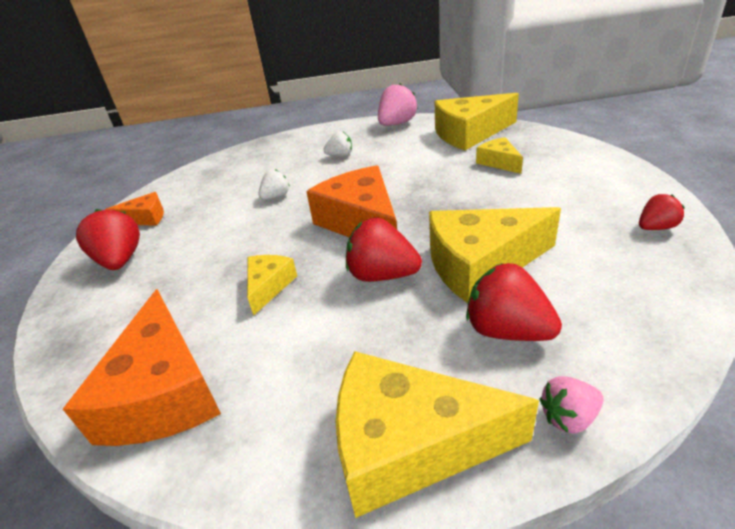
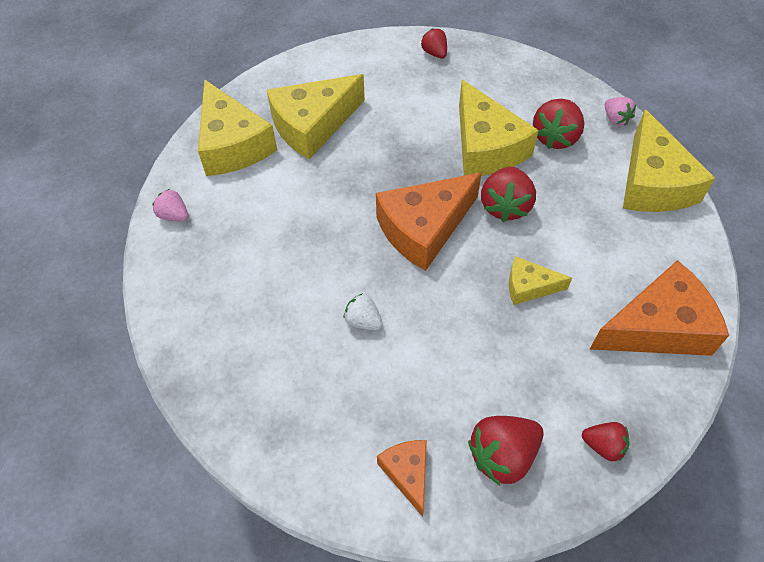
camera: 100 degrees left, 20 degrees up
white strawberry [323,131,352,156] -> none
pink strawberry [378,83,418,126] -> pink strawberry [153,189,189,222], size x0.58
yellow cheese [476,137,523,174] -> yellow cheese [267,74,365,159], size x1.94
none -> red strawberry [582,422,630,462]

